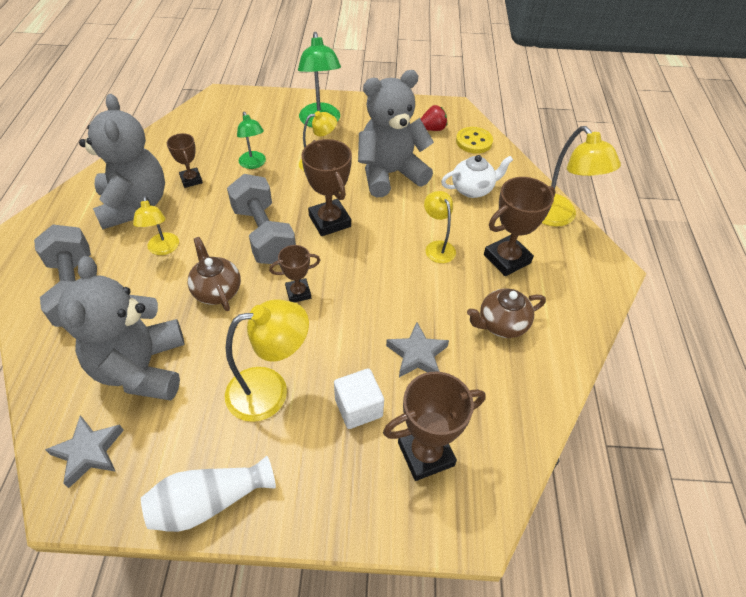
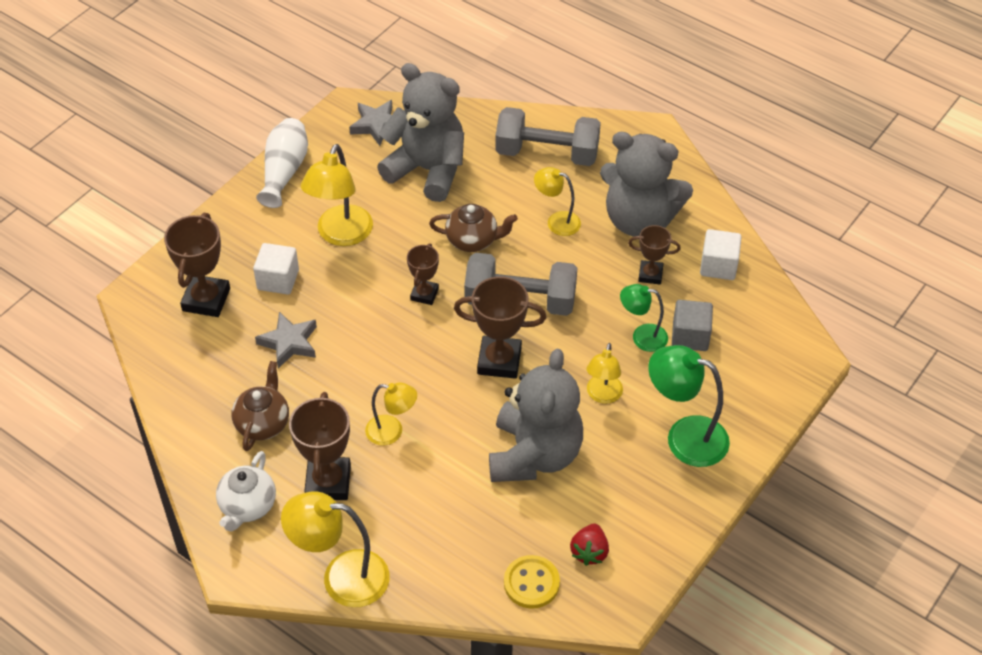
camera: 125 degrees right, 0 degrees up
white teapot [441,155,513,198] -> white teapot moved to [216,451,276,532]
none -> grey cube [672,300,713,351]
none -> white cube [700,229,742,280]

